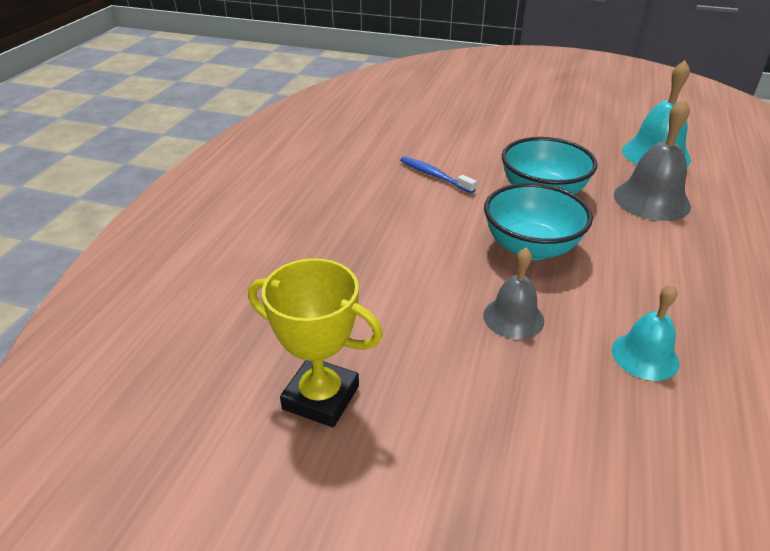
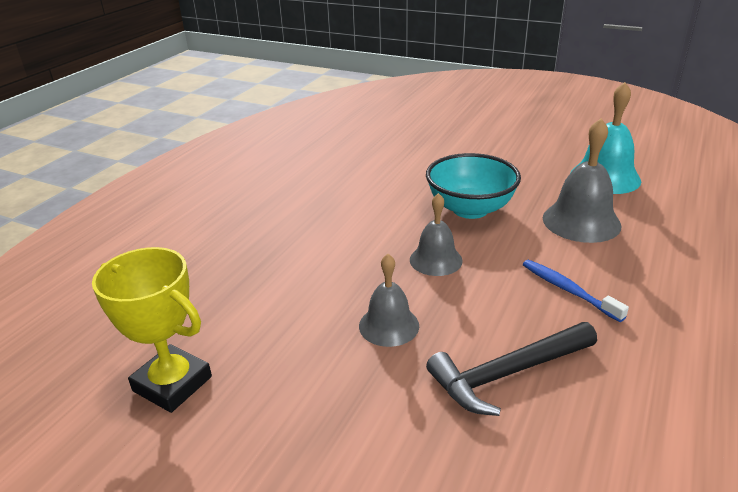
camera: 10 degrees right, 5 degrees down
blue toothbrush [400,156,477,194] -> blue toothbrush moved to [522,260,629,322]
turquoise bowl [484,183,593,260] -> grey bell [410,193,463,276]
turquoise bell [612,284,680,381] -> black hammer [426,322,597,416]

